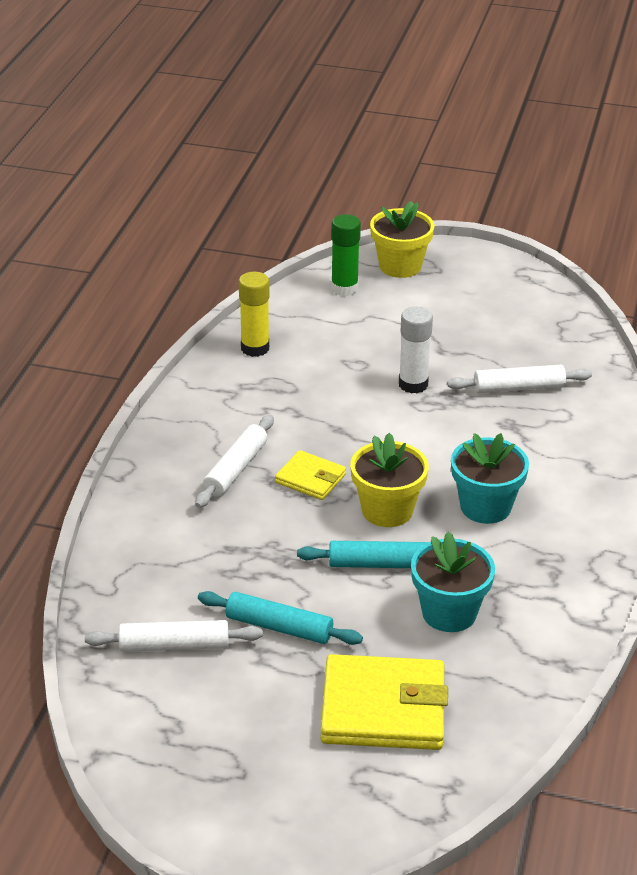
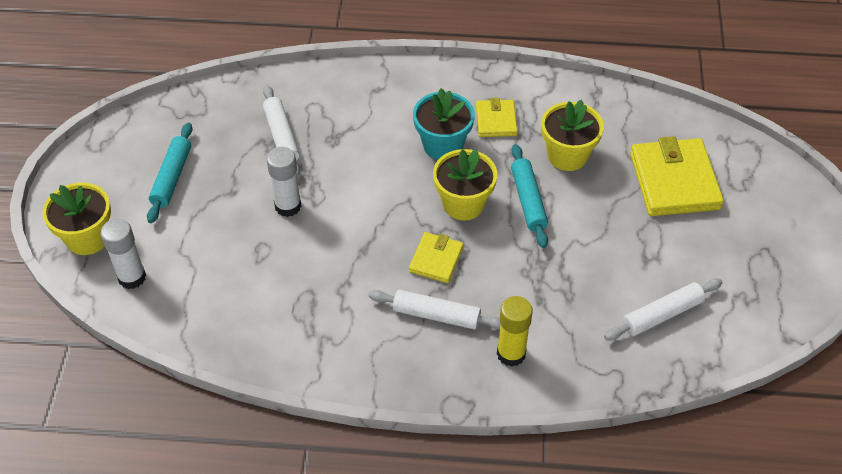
camera: 100 degrees left, 15 degrees up
white rolling pin [85,620,263,652] -> white rolling pin turned 75 degrees clockwise [604,278,723,341]
turquoise rolling pin [198,591,363,645] -> turquoise rolling pin moved to [147,123,193,223]
yellow glue stick [239,272,270,357] -> yellow glue stick moved to [497,296,533,367]
green glue stick [331,214,361,296] -> white glue stick [100,219,146,289]
turquoise flower pot [411,532,495,632] -> yellow flower pot [541,100,604,171]
none -> yellow wallet [476,98,518,137]

